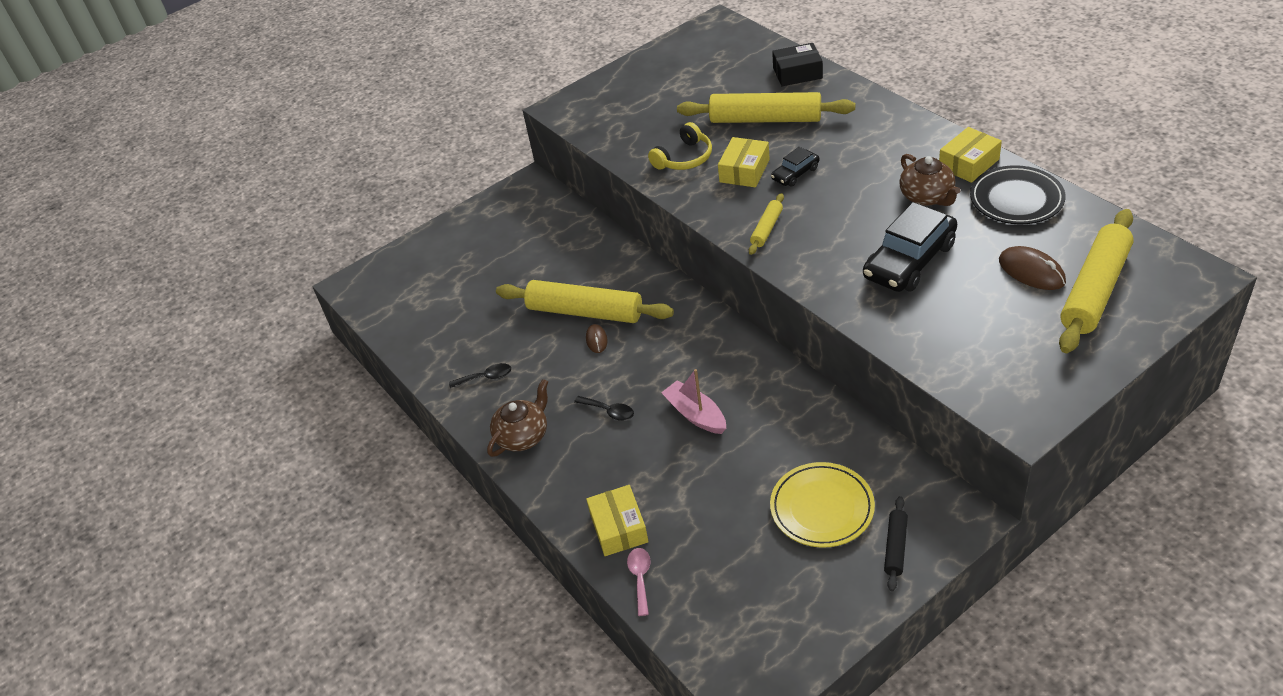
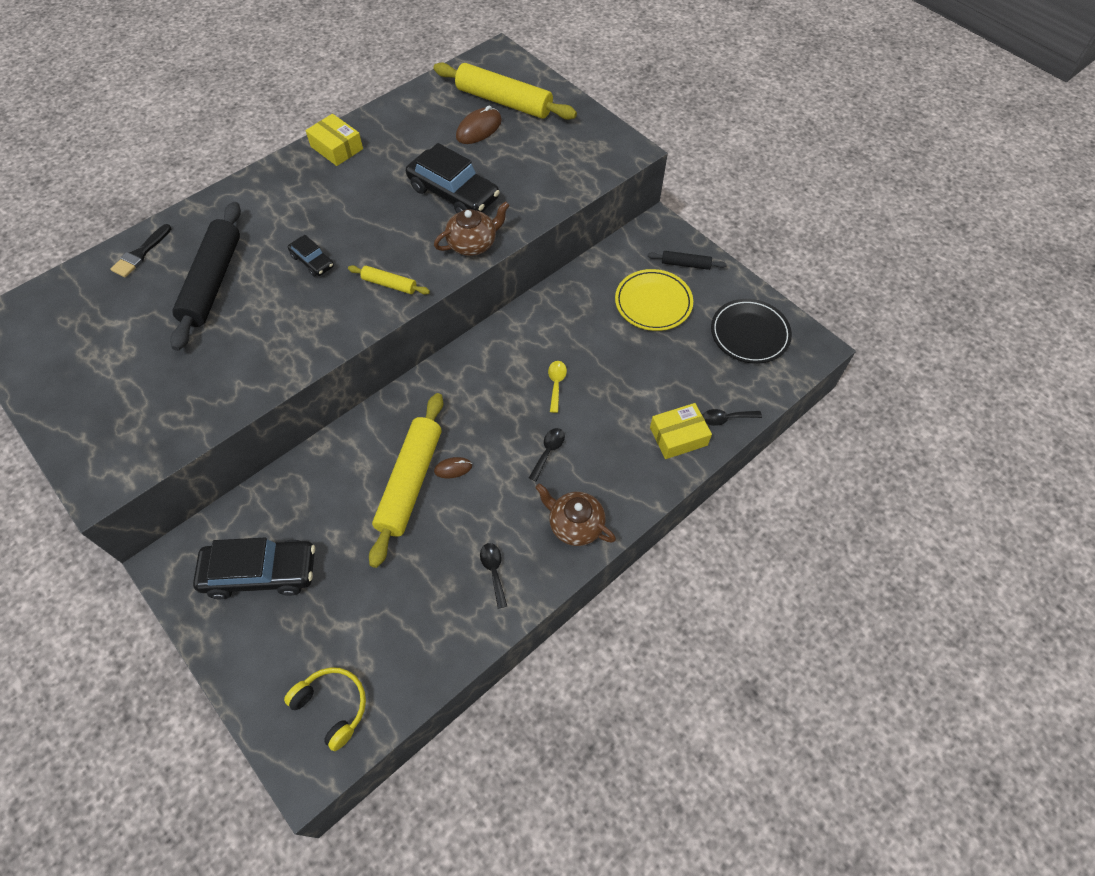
camera: 100 degrees left, 15 degrees up
pink spoon [627,548,651,616] -> black spoon [702,409,762,426]
yellow headphones [648,122,712,170] -> yellow headphones moved to [284,667,366,751]
pink boat [661,369,726,434] -> yellow spoon [548,361,567,413]
yellow rolling pin [677,92,855,123] -> black rolling pin [170,202,241,351]
yellow box [718,137,770,187] -> none
black box [772,43,823,86] -> black brush [110,224,171,277]
brown teapot [899,154,961,206] -> brown teapot moved to [434,201,510,256]
black plate [970,165,1066,224] -> black plate moved to [711,299,792,364]
none -> black car [193,538,315,600]

